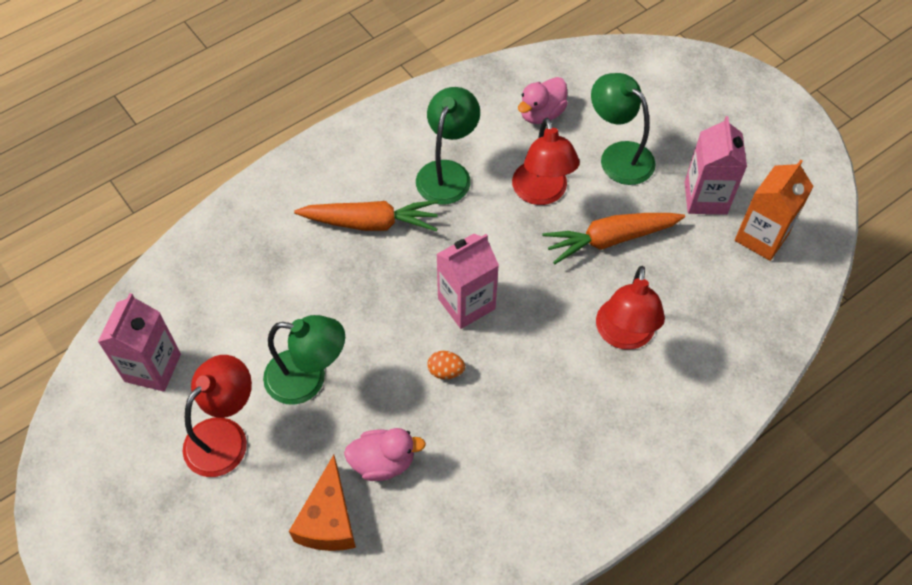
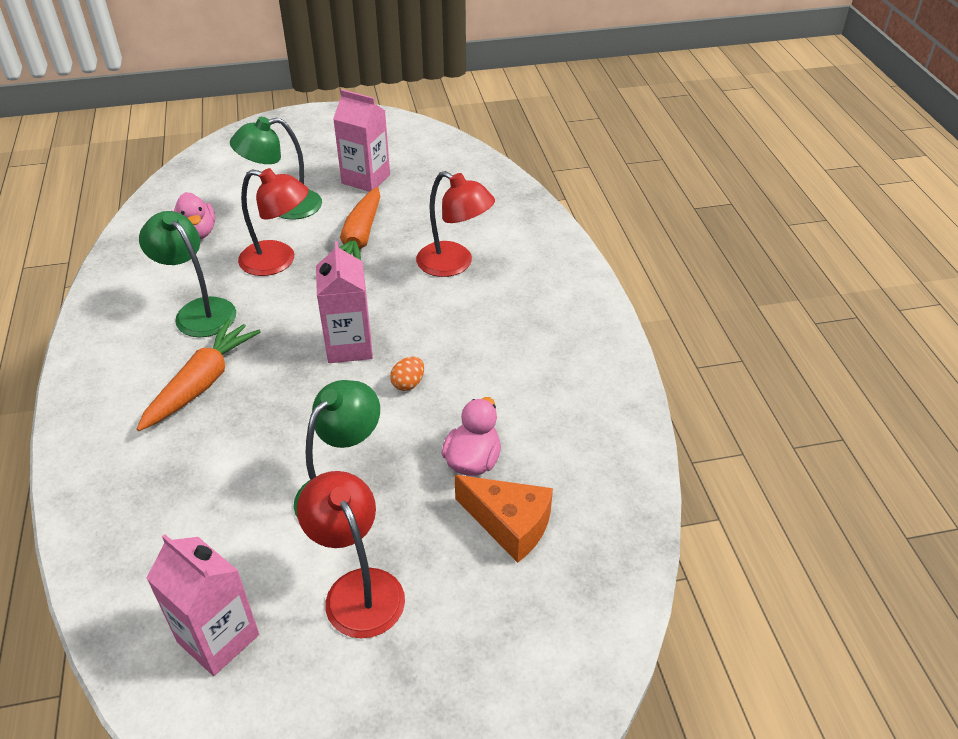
camera: 65 degrees left, 15 degrees down
orange carton [735,160,814,261] -> none

